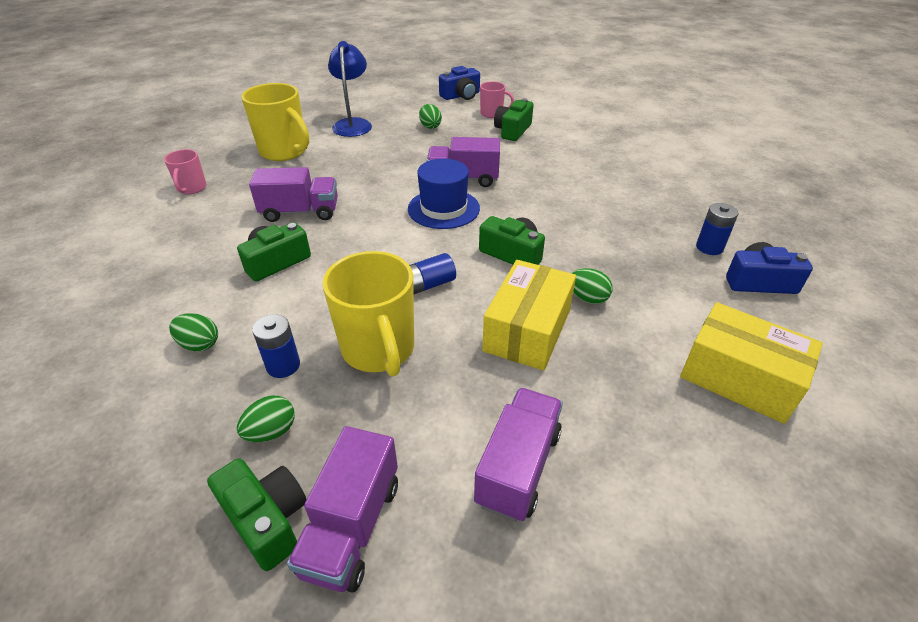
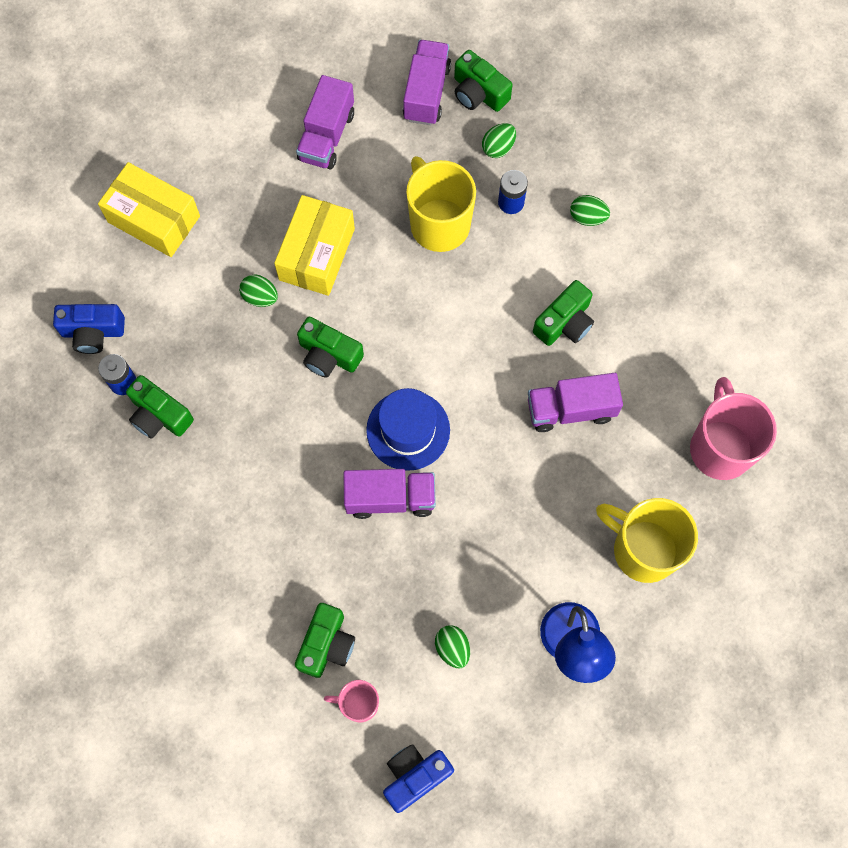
camera: 175 degrees right, 30 degrees up
pink mug [164,149,207,194] -> pink mug [690,377,777,480], size x1.87
blue battery [409,253,456,294] -> none
none -> green camera [126,375,194,439]

